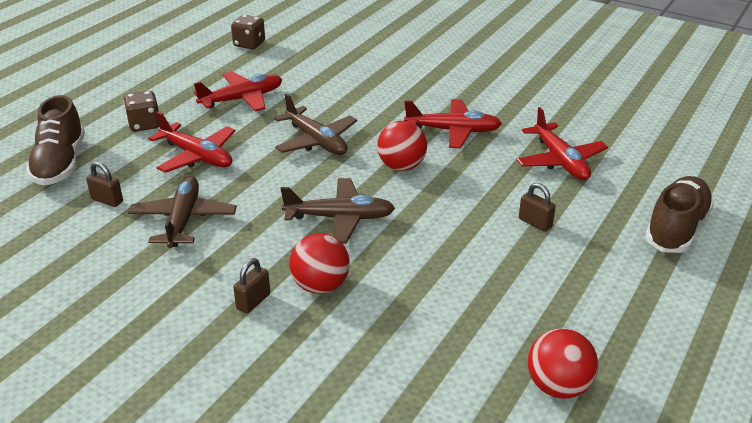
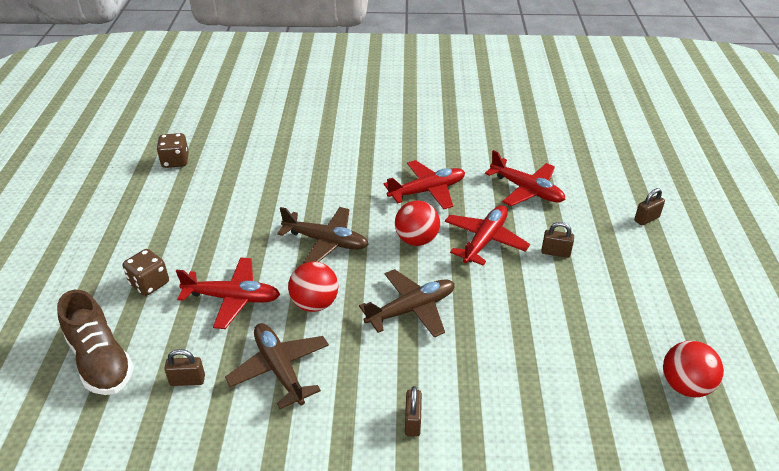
camera: 30 degrees left, 5 degrees up
red plane [194,71,282,112] -> red plane moved to [445,205,530,266]
red ball [289,233,350,294] -> red ball moved to [288,262,338,312]
brown shoe [645,176,714,253] -> brown padlock [634,188,665,226]

